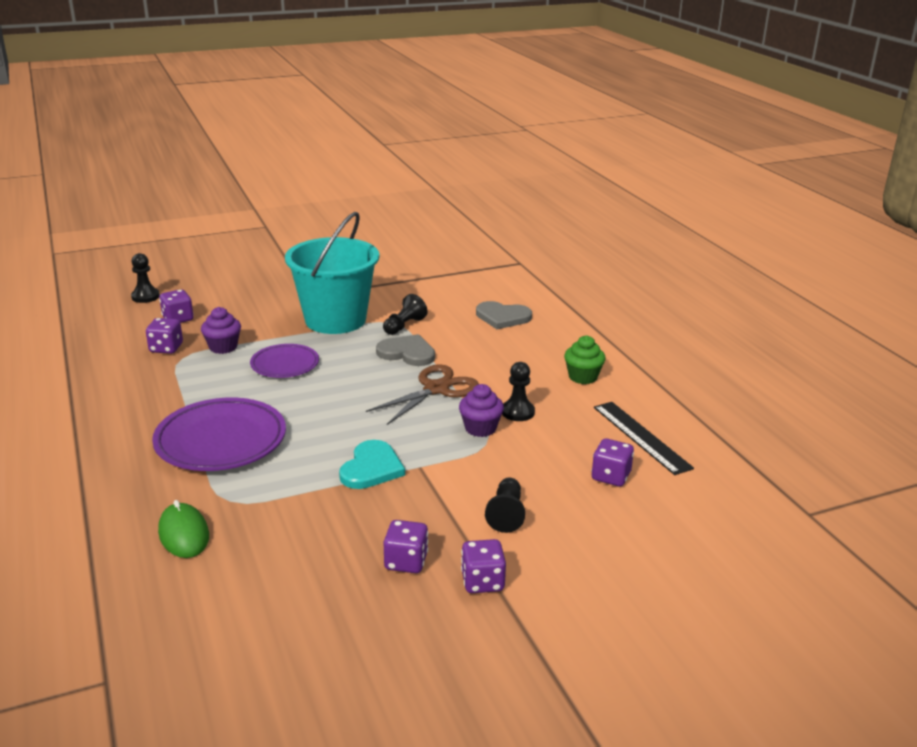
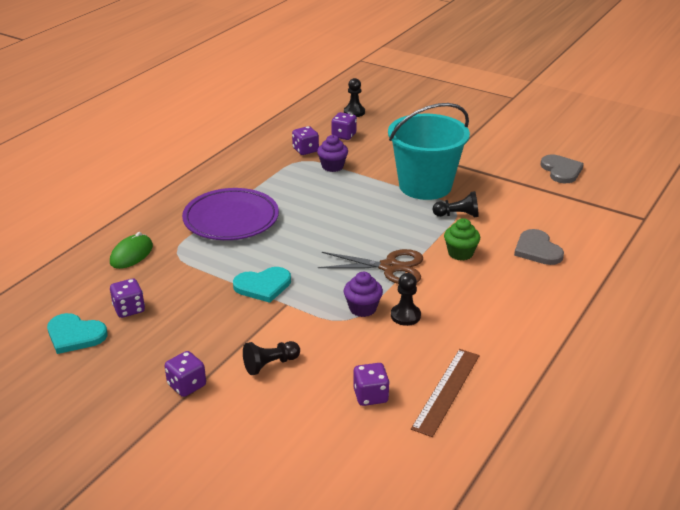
camera: 55 degrees right, 5 degrees up
purple plate [250,344,319,378] -> none
grey heart [376,334,435,366] -> grey heart moved to [540,155,584,183]
purple dice [383,520,428,573] -> purple dice moved to [110,279,145,318]
green cupcake [564,336,606,384] -> green cupcake moved to [444,218,480,260]
black ruler [594,402,694,475] -> brown ruler [411,349,480,437]
none -> turquoise heart [47,313,108,354]

